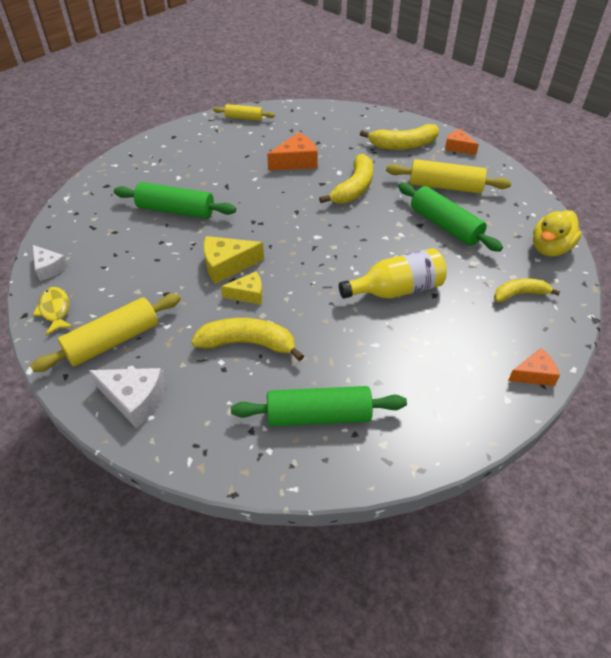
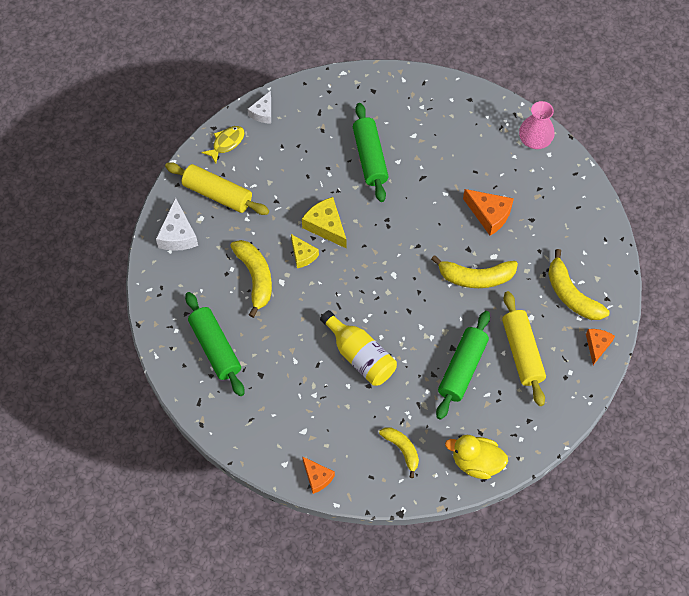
camera: 65 degrees right, 15 degrees up
yellow rolling pin [213,104,275,121] -> pink vase [519,101,555,149]

